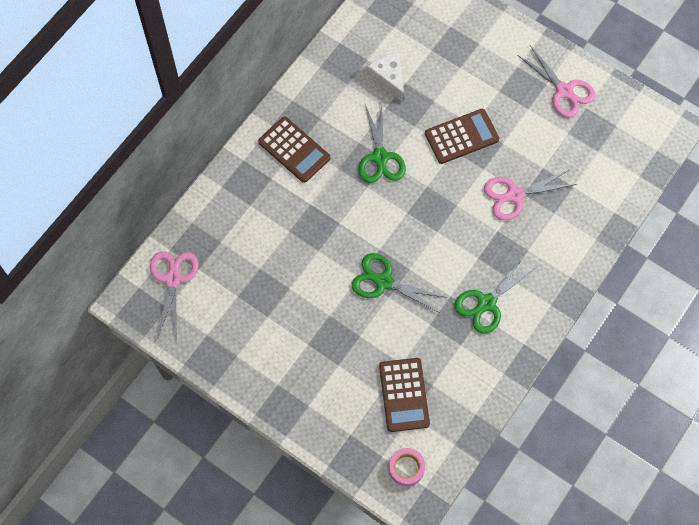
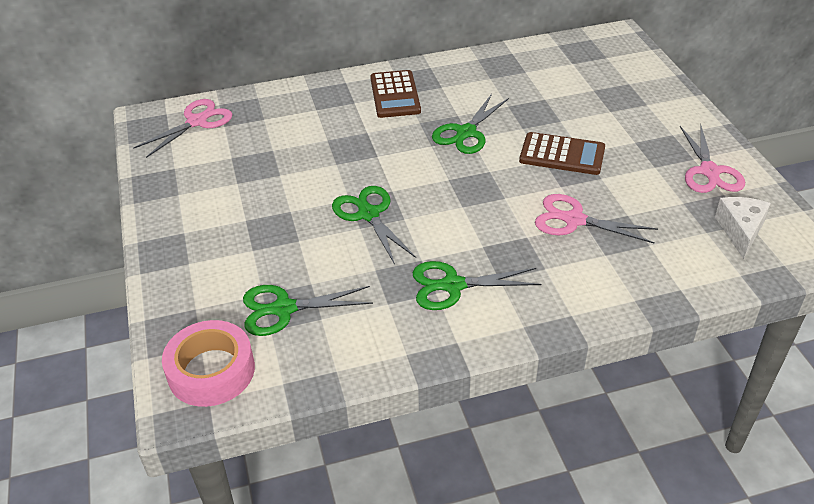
camera: 40 degrees right, 25 degrees down
white cheese [367,52,404,102] -> white cheese moved to [715,197,771,259]
brown calculator [379,358,430,432] -> green scissors [243,285,373,336]
pink tape [389,448,425,486] -> pink tape [162,320,255,407], size x1.72

